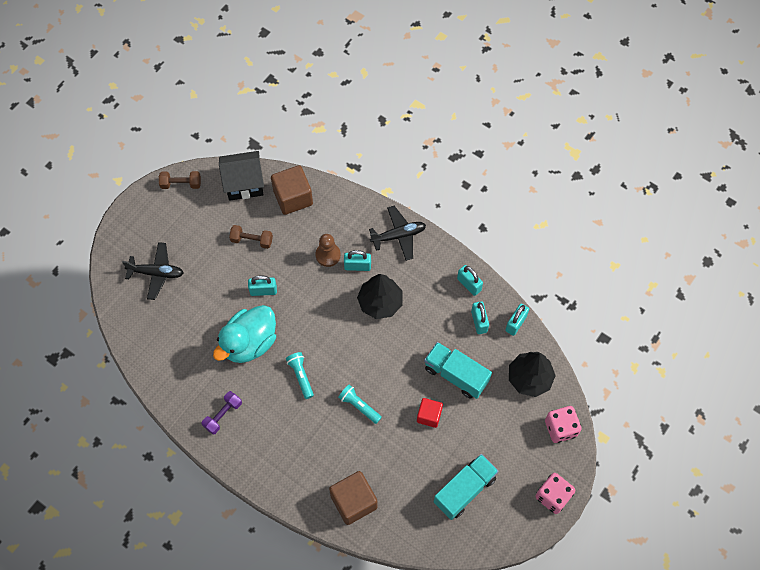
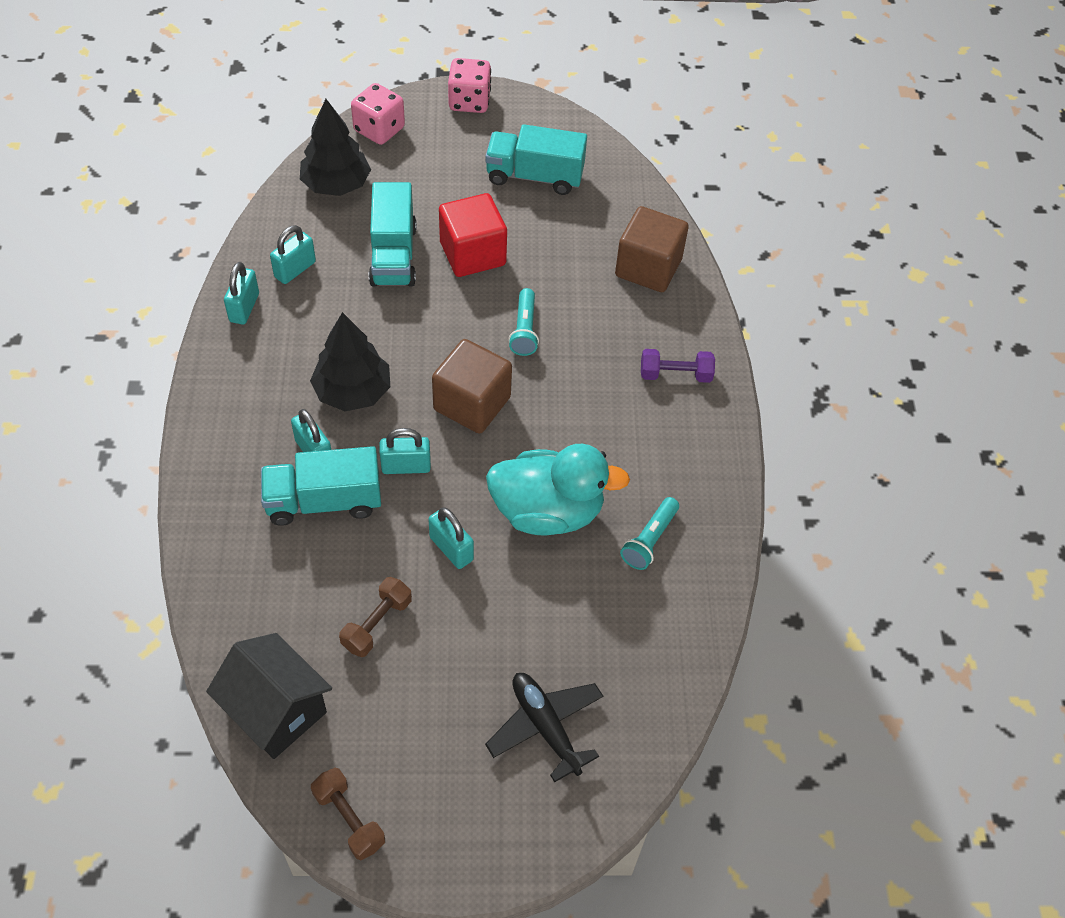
camera: 130 degrees left, 10 degrees down
purple dumbbell [202,391,242,435] -> purple dumbbell moved to [641,349,715,383]
brown dumbbell [229,225,273,249] -> brown dumbbell turned 60 degrees clockwise [339,577,412,657]
brown cube [271,165,313,215] -> brown cube moved to [432,339,512,434]
turquoise flashlight [286,352,314,399] -> turquoise flashlight moved to [620,497,679,570]
brown pawn [316,234,341,267] -> turquoise truck [261,446,381,526]
black plane [369,206,426,261] -> none
red cube [417,398,443,428] -> red cube [439,193,507,277], size x1.65
turquoise padlock [505,304,529,336] -> turquoise padlock moved to [380,428,431,474]

